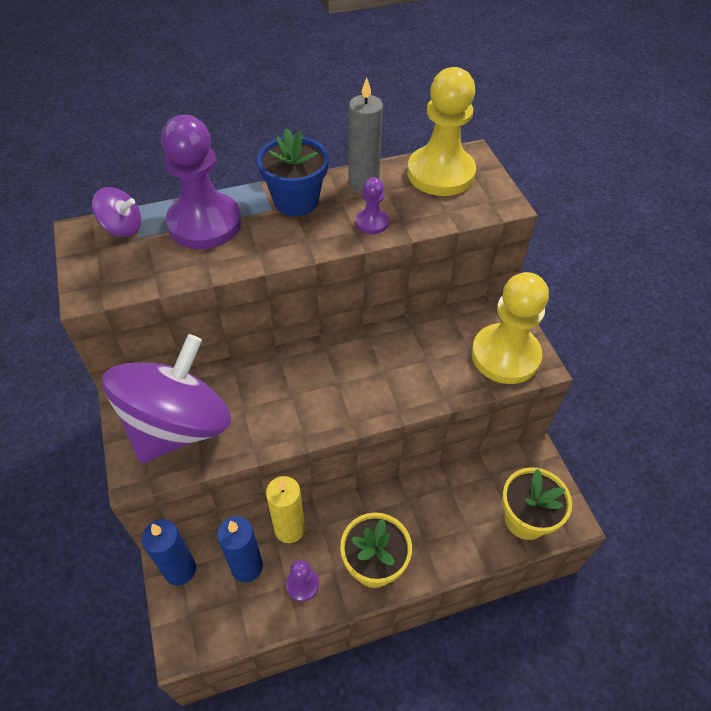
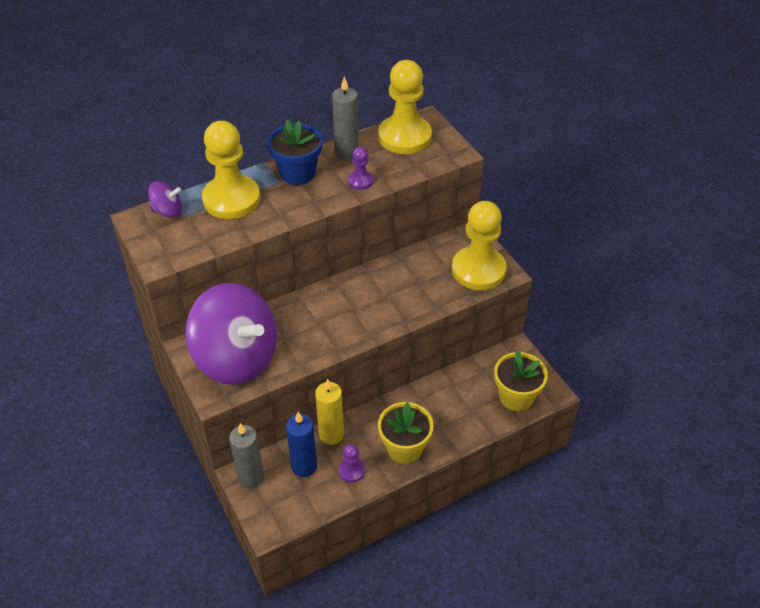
camera: 10 degrees left, 5 degrees down
purple spinning top [102,334,231,463] -> purple spinning top turned 105 degrees clockwise [185,283,277,385]
blue candle [141,519,196,586] -> grey candle [229,423,264,488]
purple pawn [161,115,242,249] -> yellow pawn [202,121,260,219]

